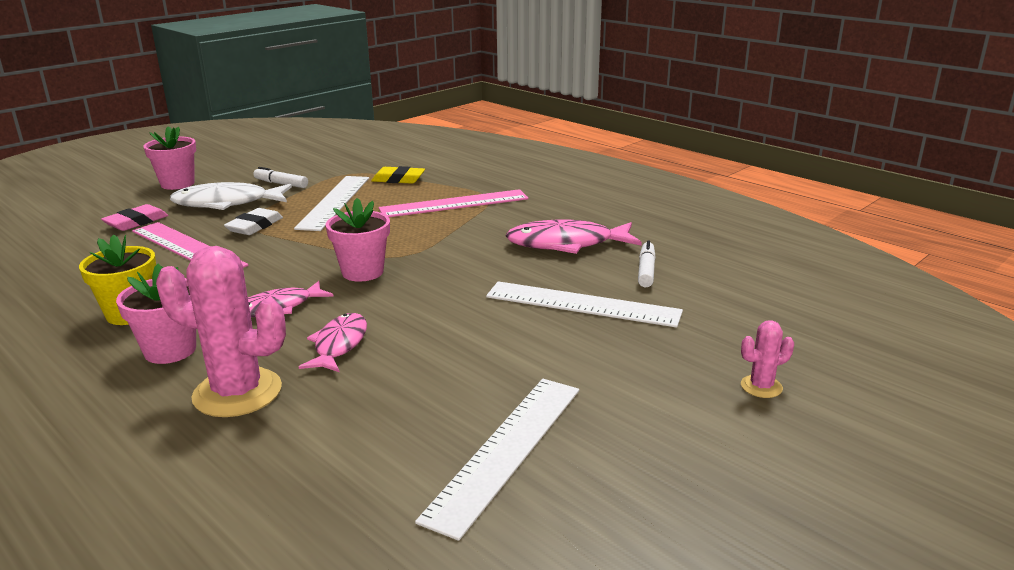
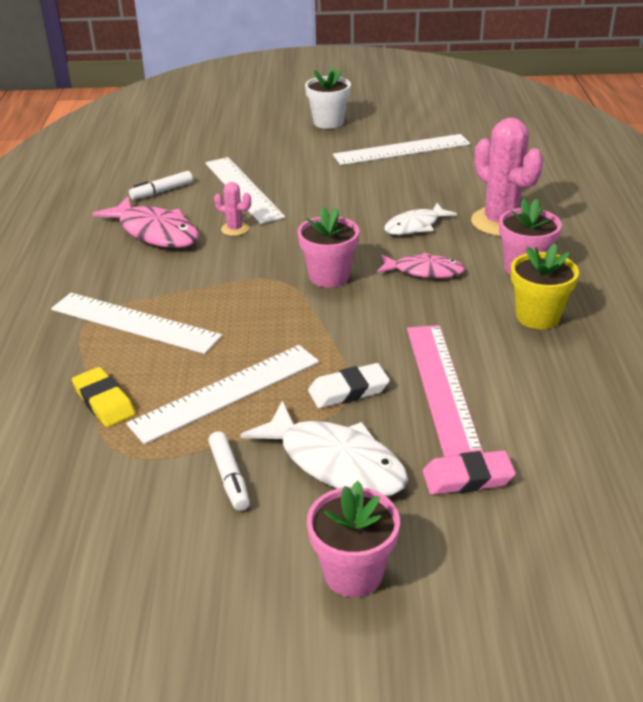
camera: 135 degrees left, 10 degrees up
pink fish [299,313,367,373] -> white fish [384,203,457,235]
pink ruler [379,189,528,217] -> white ruler [51,293,222,354]
pink cactus [741,320,794,398] -> pink cactus moved to [214,182,251,236]
none -> white flower pot [305,67,351,129]

